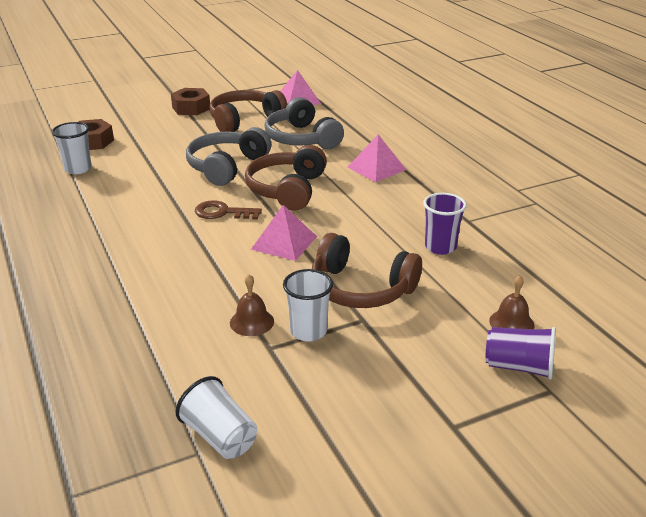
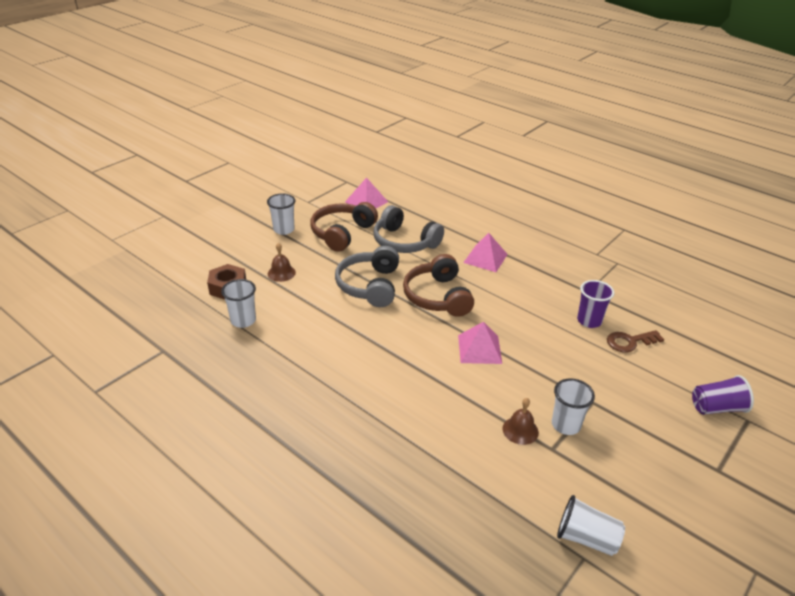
camera: 25 degrees left, 5 degrees up
brown nut [171,88,210,115] -> white cup [267,193,295,235]
brown key [195,200,262,220] -> brown key moved to [607,330,664,352]
brown headphones [312,233,422,308] -> none
brown bell [489,275,534,329] -> brown bell moved to [268,243,296,282]

